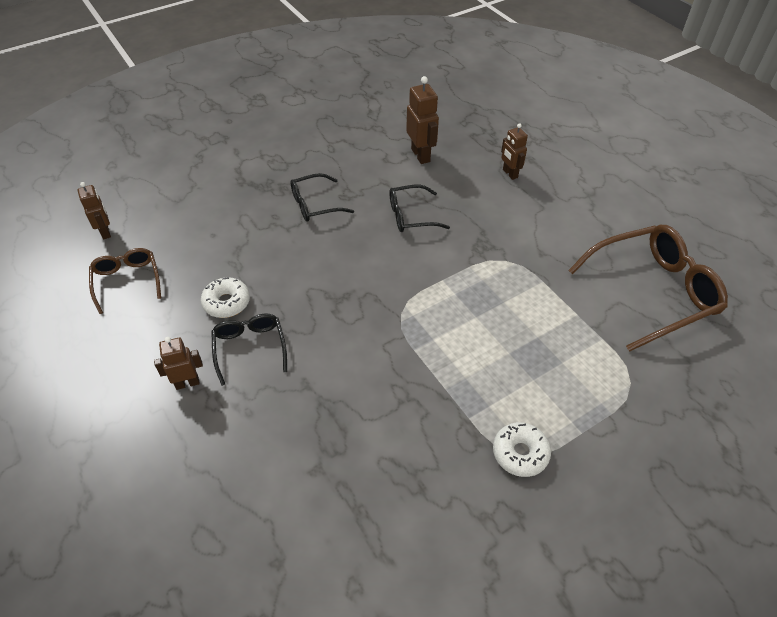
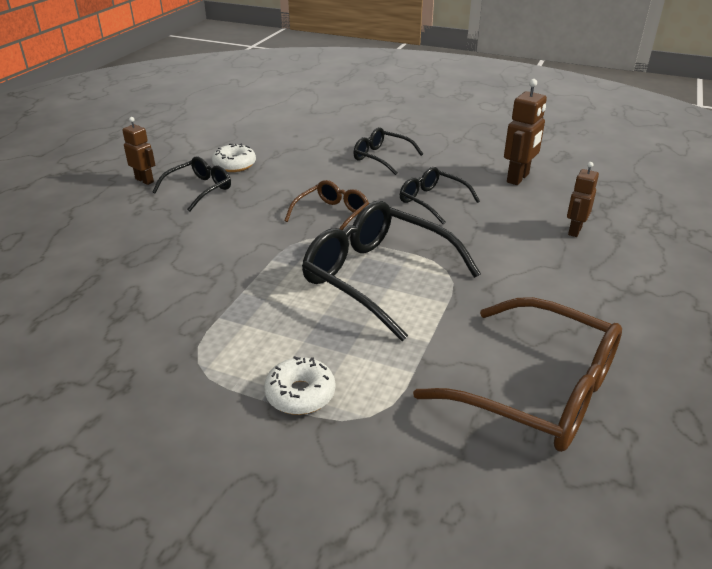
camera: 55 degrees right, 15 degrees down
brown robot [78,182,111,239] -> none
brown glasses [89,248,161,314] -> brown glasses moved to [284,180,369,230]
white donut [493,422,551,477] -> white donut moved to [264,356,335,415]
none -> black glasses [302,201,481,341]

